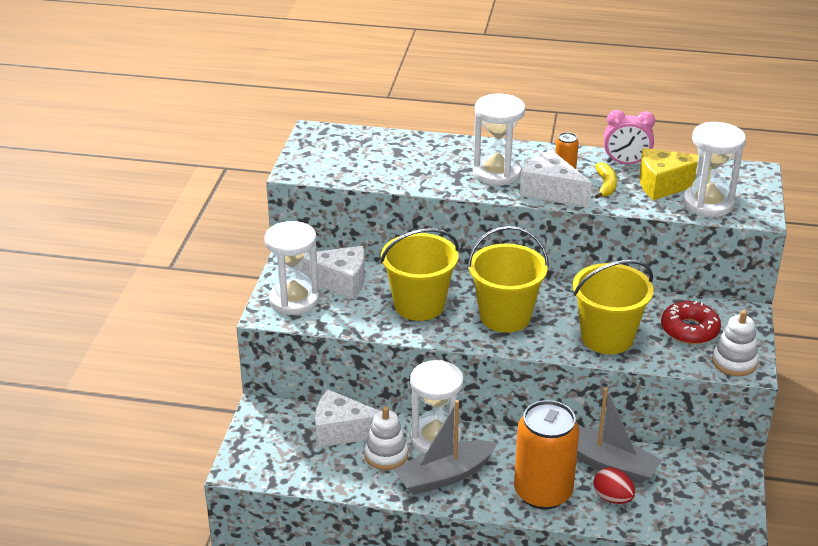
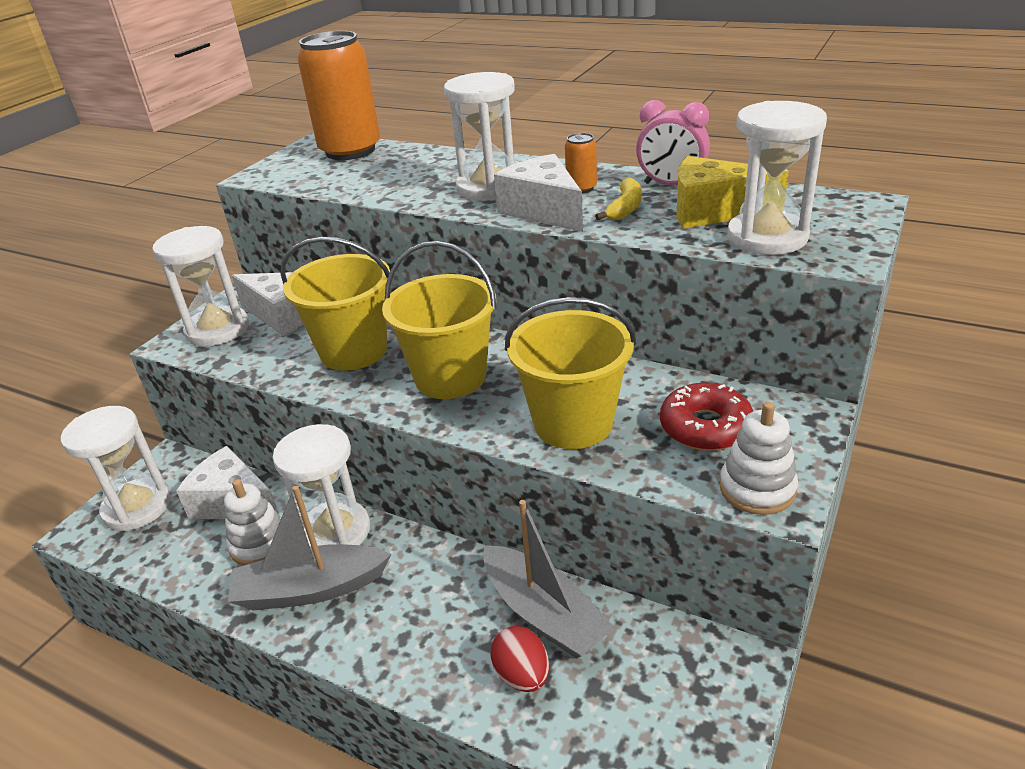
camera: 20 degrees right, 0 degrees up
orange can [514,400,579,510] -> orange can moved to [298,31,380,160]
none -> white hourglass [61,406,171,531]

